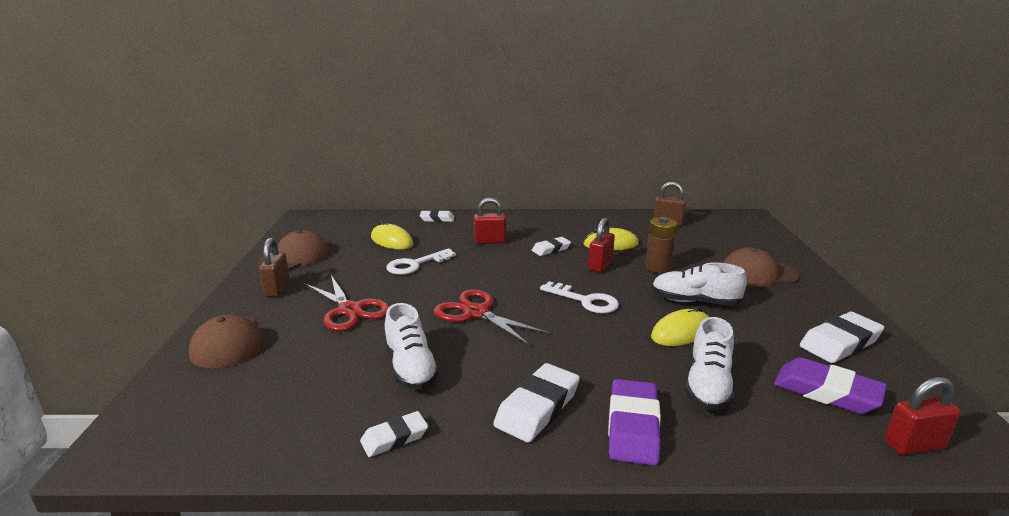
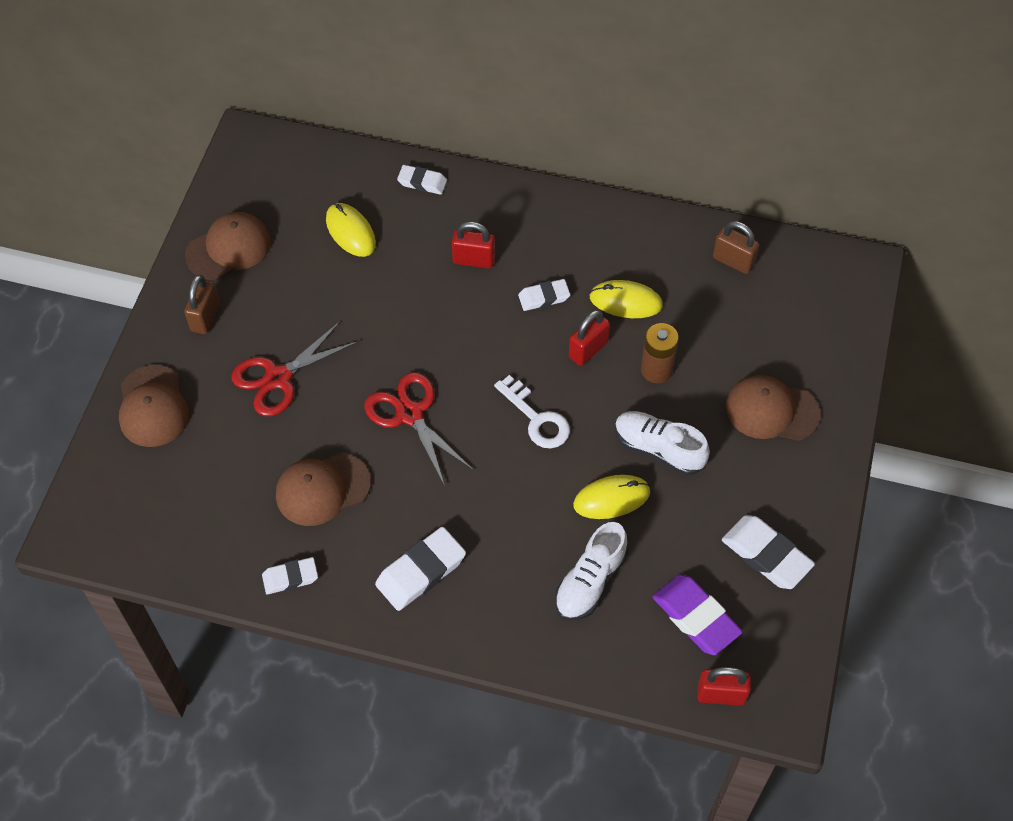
camera: 15 degrees right, 35 degrees up
red scissors [305,275,390,332] -> red scissors turned 75 degrees clockwise [231,321,359,416]
white shoe [384,303,440,390] -> brown cap [276,453,371,526]
white key [386,248,456,275] -> none
purple eraser [608,379,661,466] -> none
white eraser [800,312,884,363] -> white eraser turned 60 degrees clockwise [722,515,815,589]

